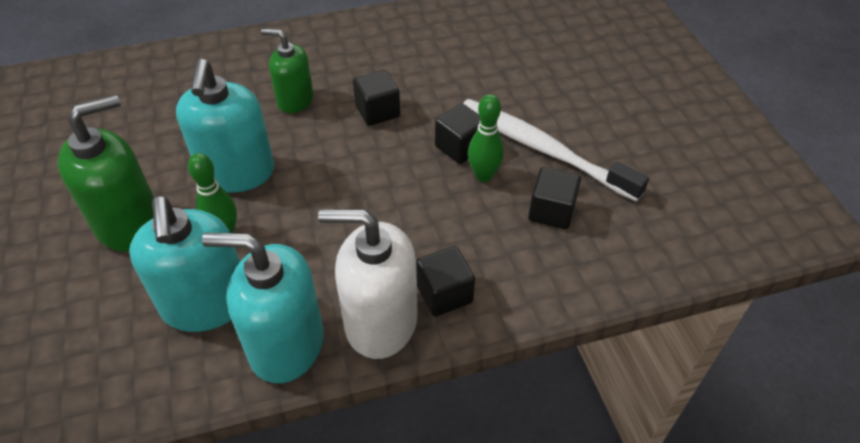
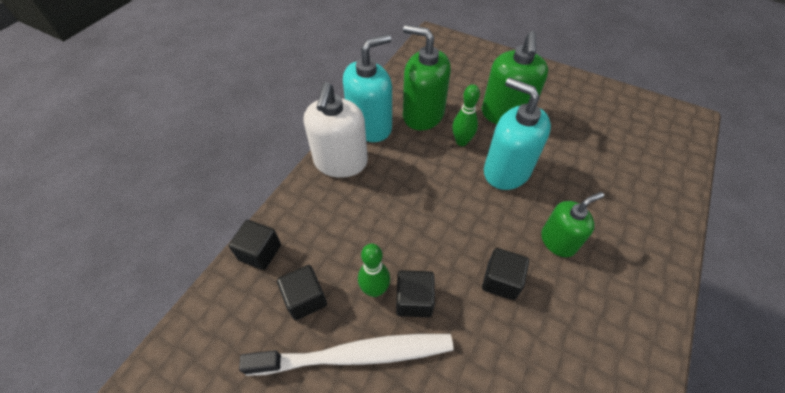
camera: 135 degrees right, 5 degrees up
turquoise soap dispenser [129,197,240,332] -> green soap dispenser [403,25,451,130]
white soap dispenser [318,209,417,359] -> white soap dispenser turned 135 degrees clockwise [304,82,368,178]
black cube [416,246,475,316] -> black cube moved to [229,220,281,270]

